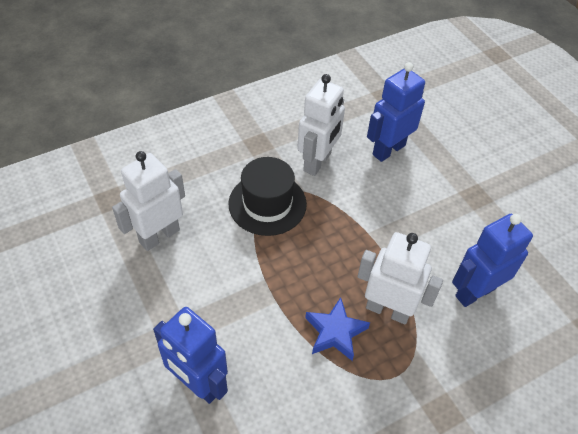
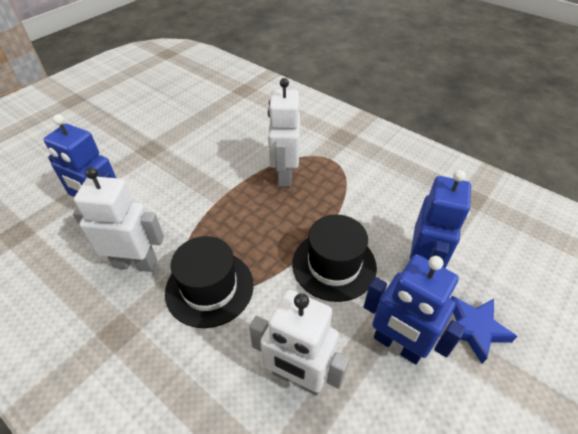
camera: 110 degrees left, 5 degrees down
blue star [305,297,370,361] -> blue star moved to [450,296,518,364]
blue robot [452,214,533,307] -> blue robot moved to [364,255,465,365]
none -> black hat [292,215,377,302]

